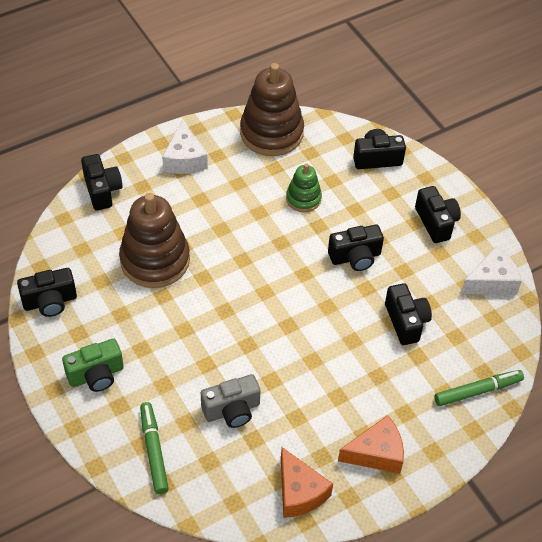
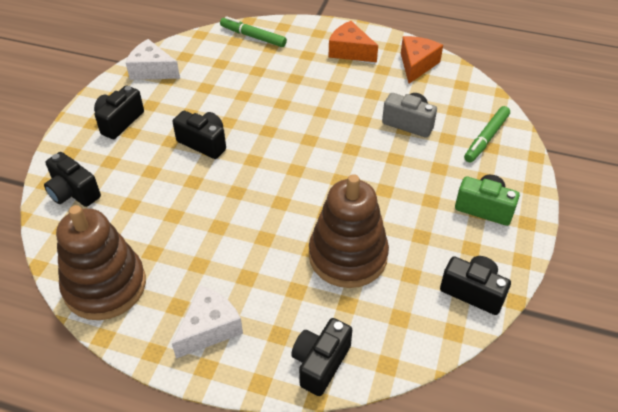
camera: 130 degrees left, 5 degrees down
green stacking toy [286,163,322,212] -> none
black camera [385,283,432,345] -> none

